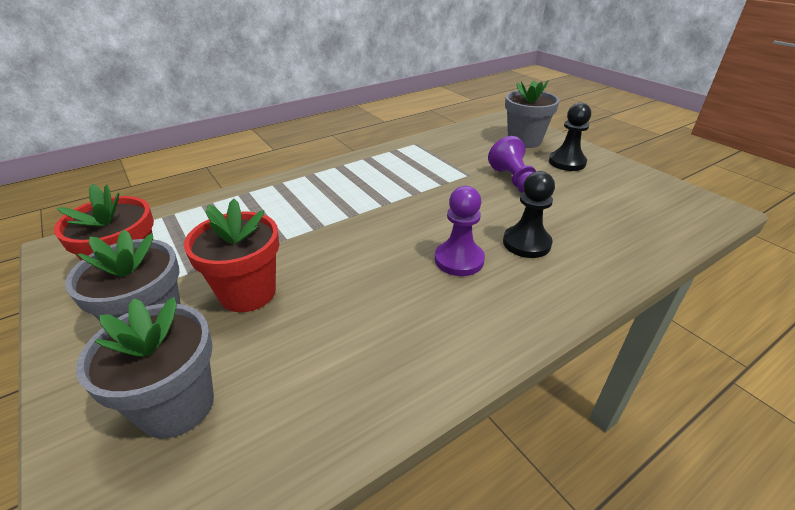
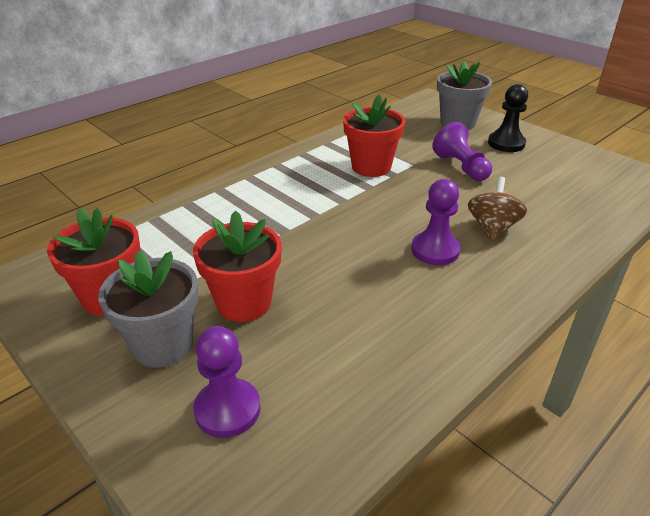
camera: 10 degrees left, 0 degrees up
grey flower pot [76,297,214,438] -> purple pawn [193,326,260,438]
black pawn [503,171,555,258] -> brown spinning top [468,177,527,242]
none -> red flower pot [343,94,405,177]

